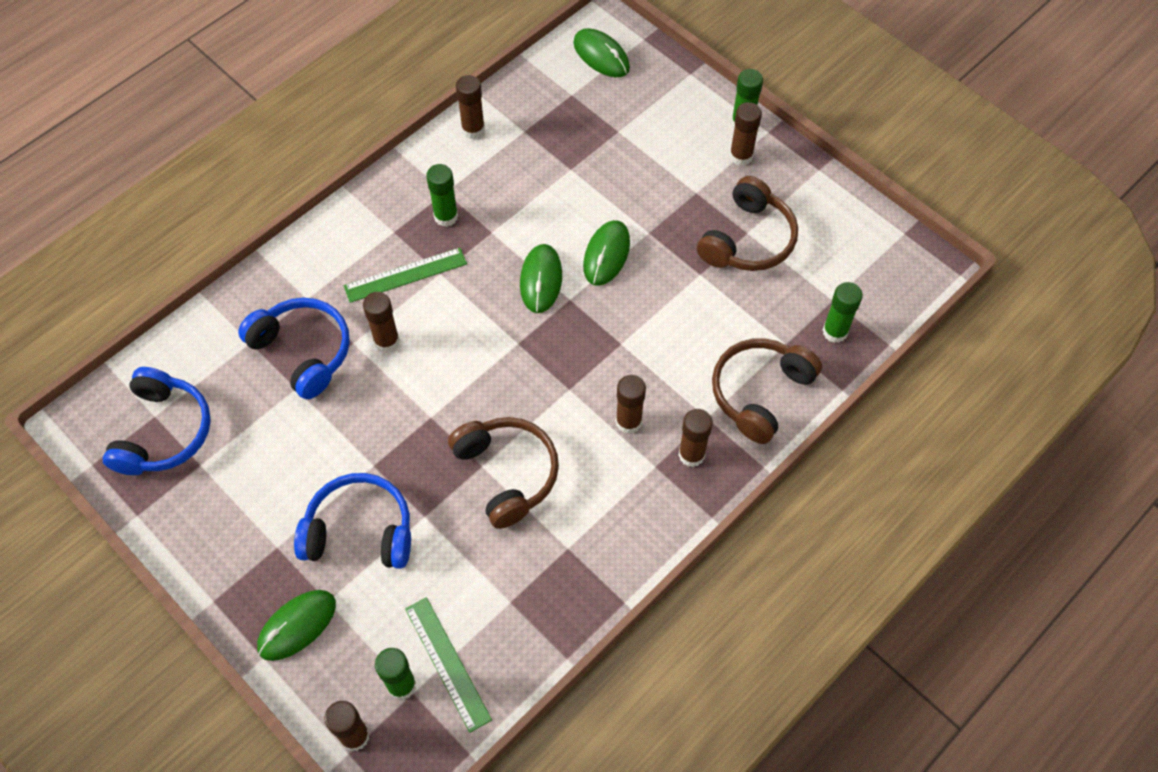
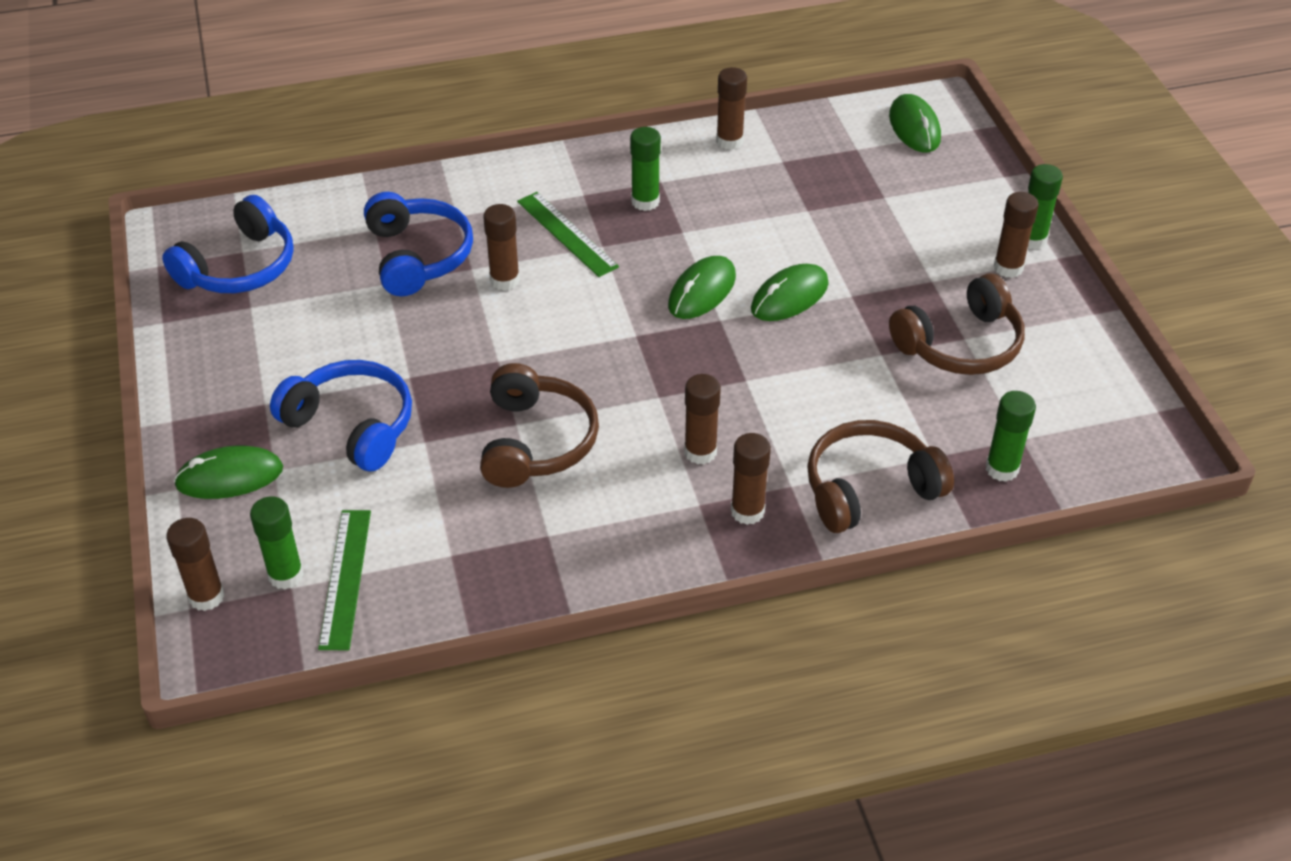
camera: 30 degrees right, 15 degrees down
green ruler [344,248,467,303] -> green ruler turned 45 degrees clockwise [517,192,619,277]

